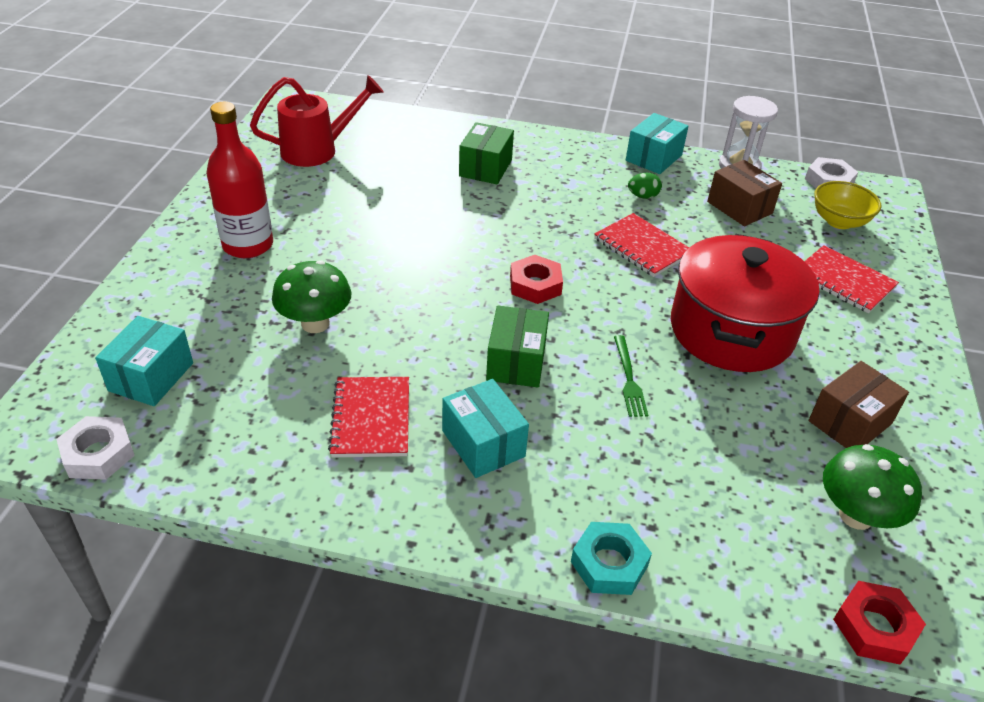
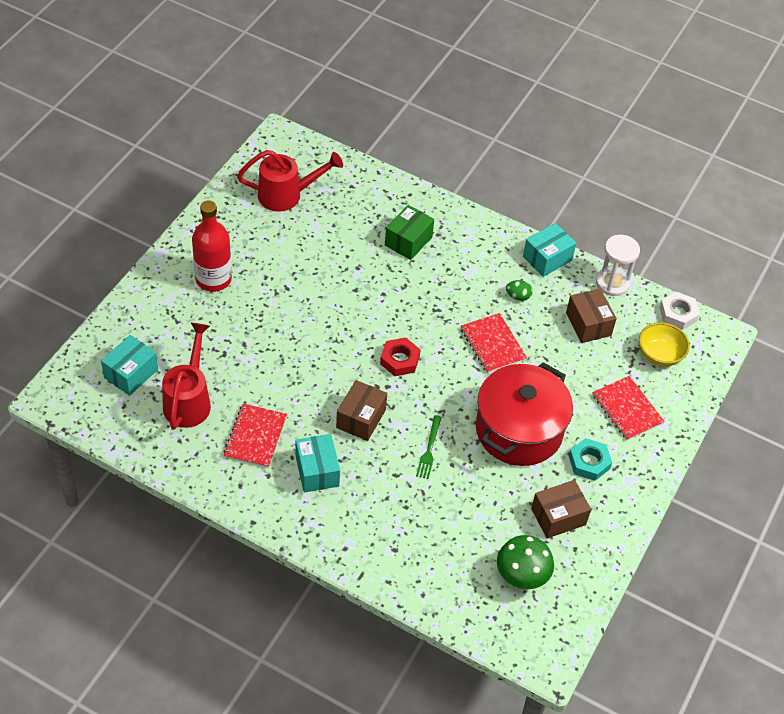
camera: 15 degrees right, 10 degrees up
white nut [56,416,135,480] -> none
green mushroom [272,260,352,333] -> none
green box [486,306,549,388] -> brown box [336,380,387,441]
turquoise nut [571,522,652,595] -> turquoise nut moved to [569,438,612,481]
red nut [833,581,926,664] -> none
none -> red watering can [162,323,211,429]

